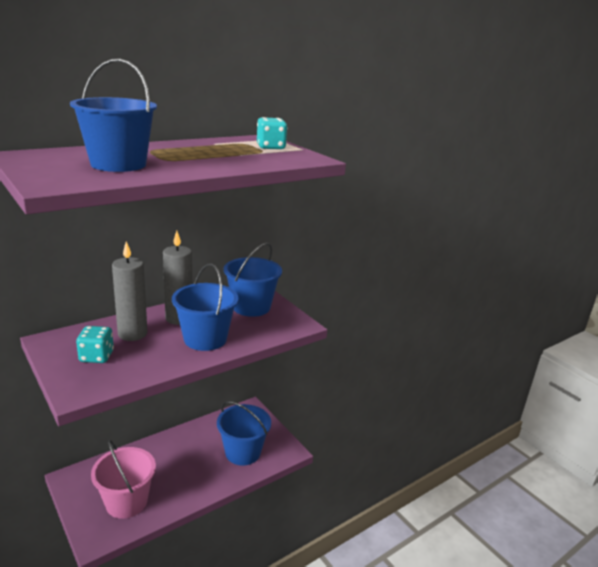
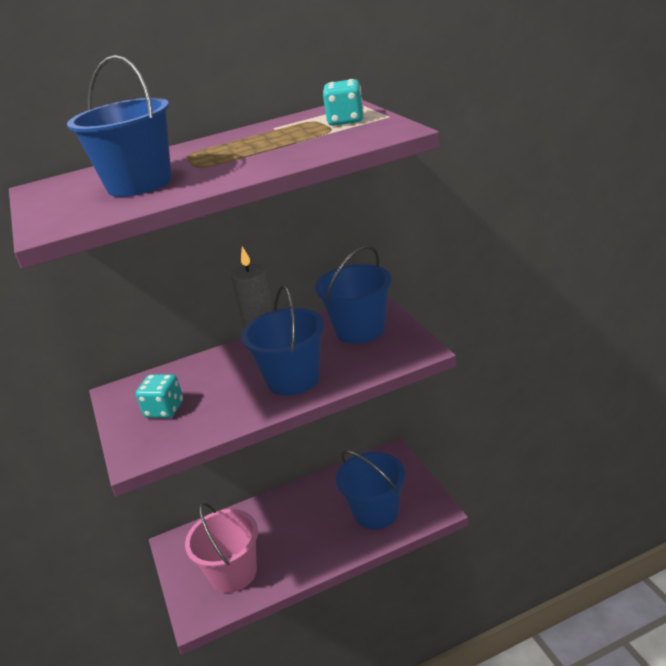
camera: 20 degrees right, 5 degrees up
grey candle [112,241,148,341] -> none

